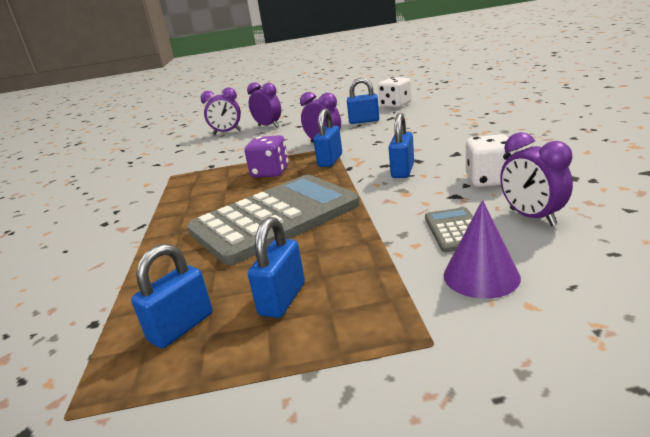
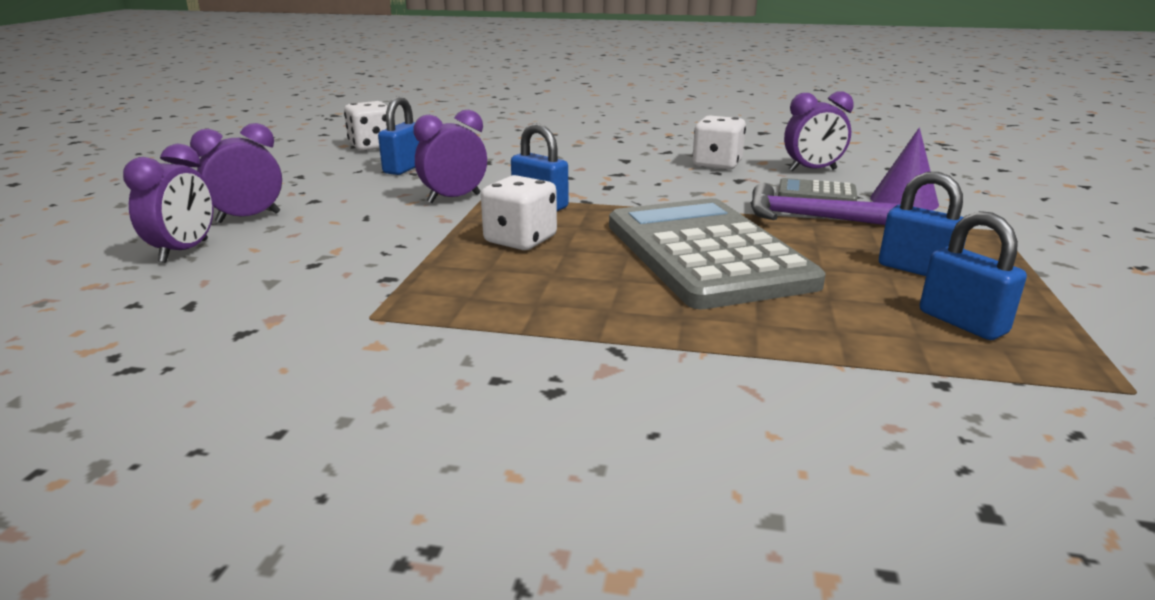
camera: 75 degrees left, 0 degrees up
purple dice [244,135,289,178] -> white dice [481,175,557,250]
blue padlock [389,113,414,178] -> none
none -> purple hammer [751,183,900,225]

